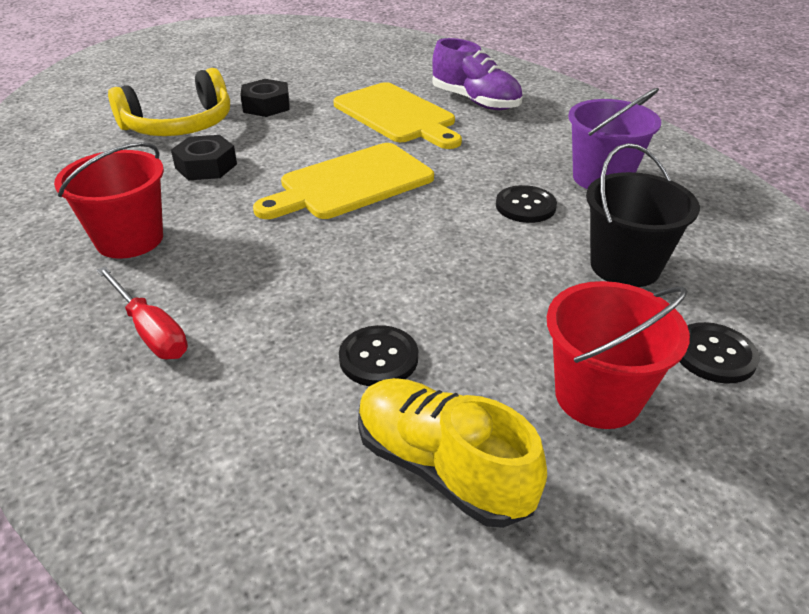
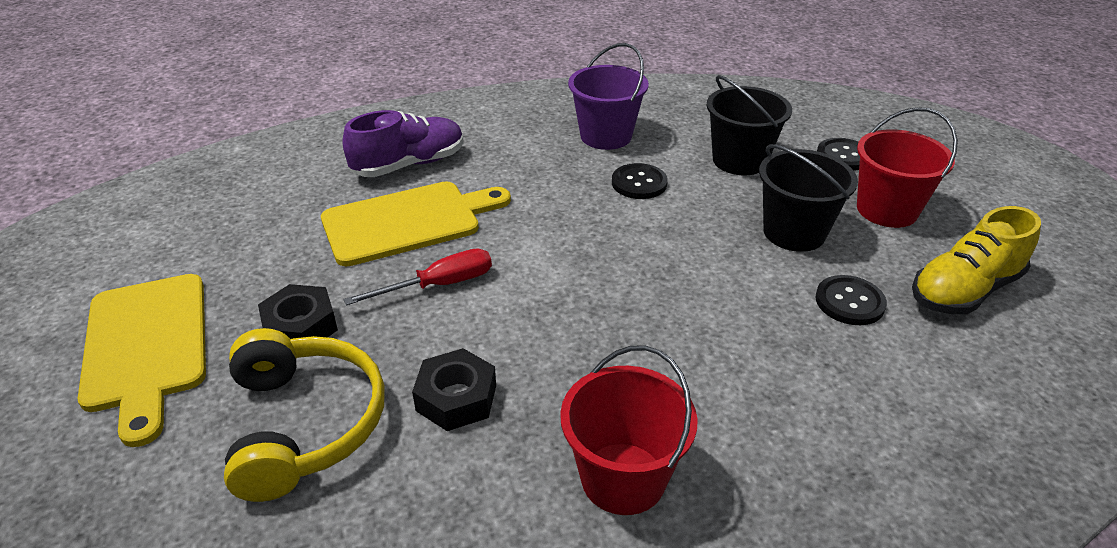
camera: 75 degrees left, 0 degrees up
red screwdriver [97,266,188,359] -> red screwdriver moved to [343,248,492,306]
yellow cutting board [253,143,434,219] -> yellow cutting board moved to [78,274,206,447]
none -> black bucket [759,144,858,252]

